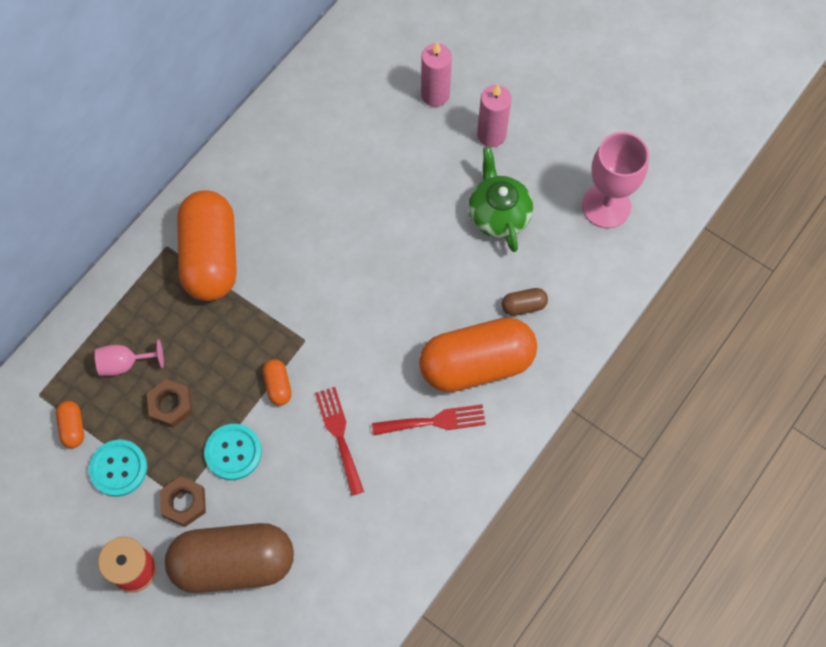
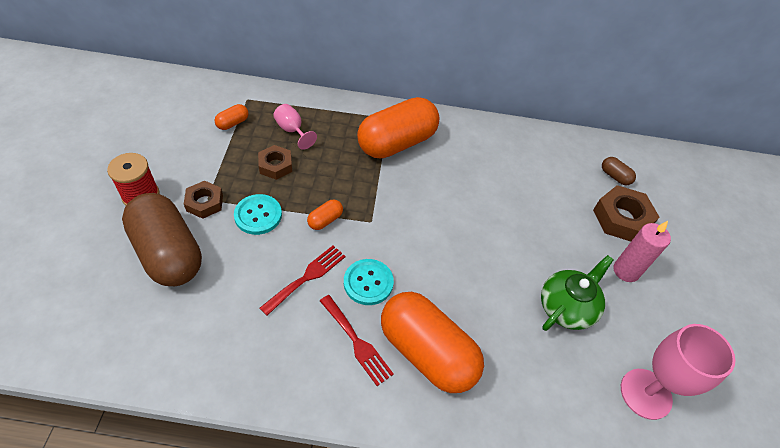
camera: 55 degrees right, 15 degrees down
turquoise button [89,440,147,497] -> turquoise button moved to [344,259,394,305]
pink candle [421,42,452,107] -> brown nut [593,185,659,241]
brown capsule [502,288,548,316] -> brown capsule moved to [602,157,636,185]

